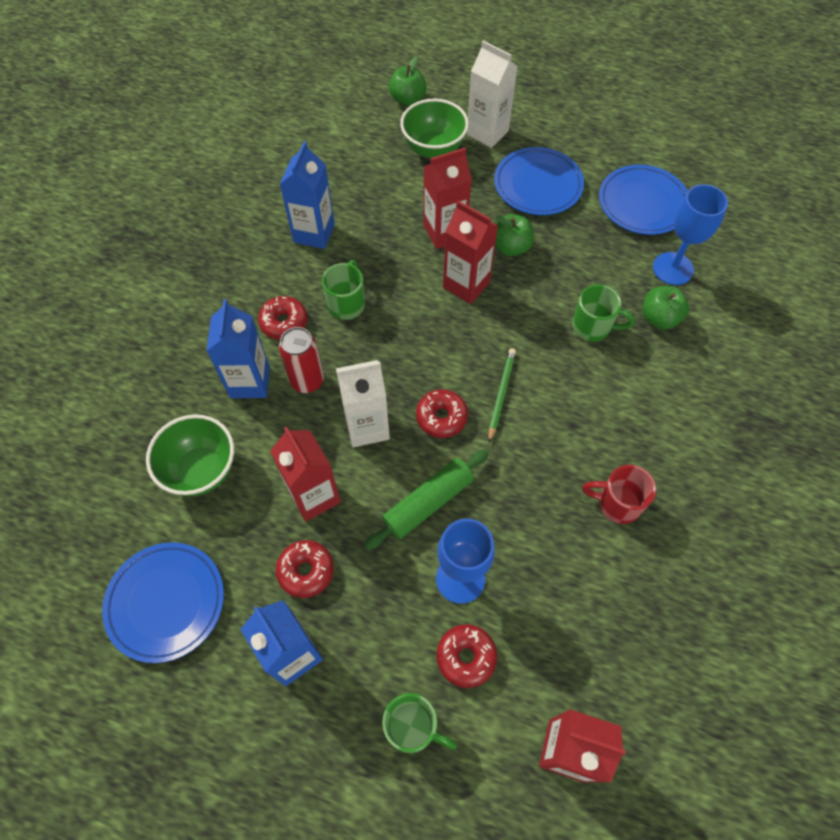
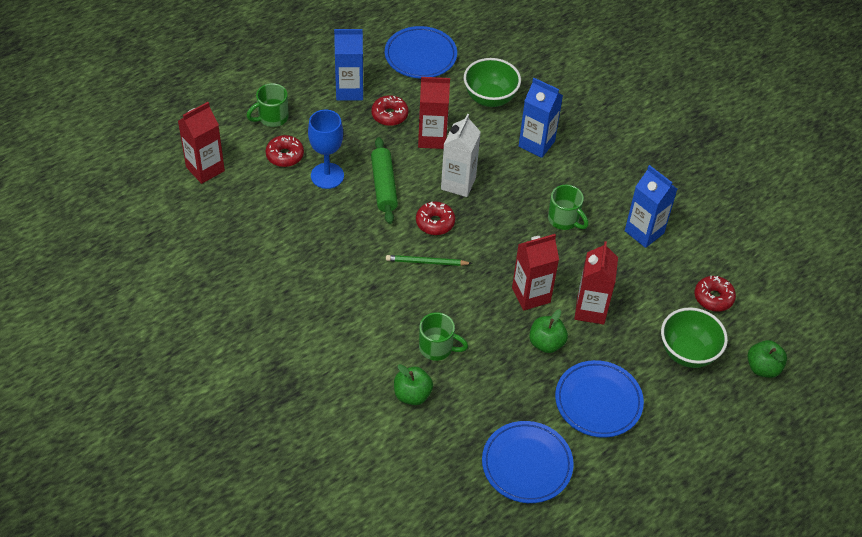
camera: 120 degrees right, 10 degrees down
red donut [258,296,307,340] -> red donut moved to [695,276,736,312]
red can [279,327,324,393] -> none
white carton [467,40,517,148] -> none
green pencil [488,348,516,443] -> green pencil turned 135 degrees clockwise [386,255,472,266]
green mug [572,284,635,341] -> green mug turned 120 degrees counterclockwise [419,312,468,361]
red mug [582,465,656,524] -> none
blue goblet [653,184,728,285] -> none

